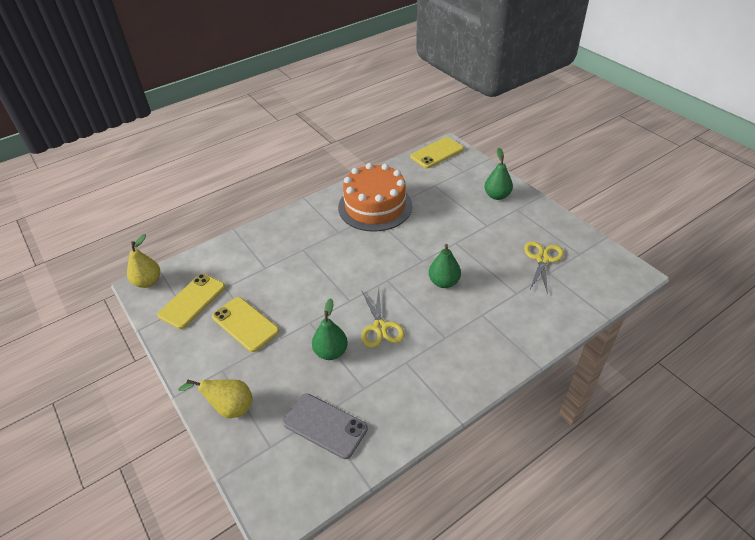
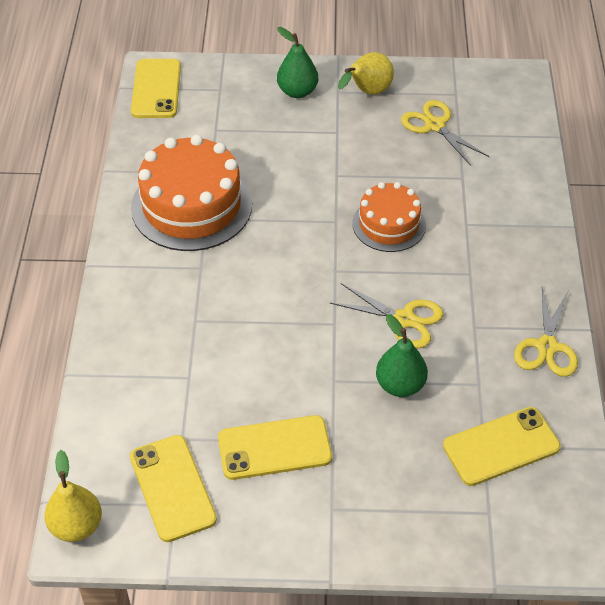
camera: 55 degrees left, 5 degrees up
yellow pear [178,379,253,418] -> yellow pear moved to [338,52,394,95]
grey phone [283,393,368,459] -> yellow phone [443,407,561,486]
green pear [429,244,461,288] -> orange cake [353,182,426,252]
none -> yellow scissors [514,287,578,377]

